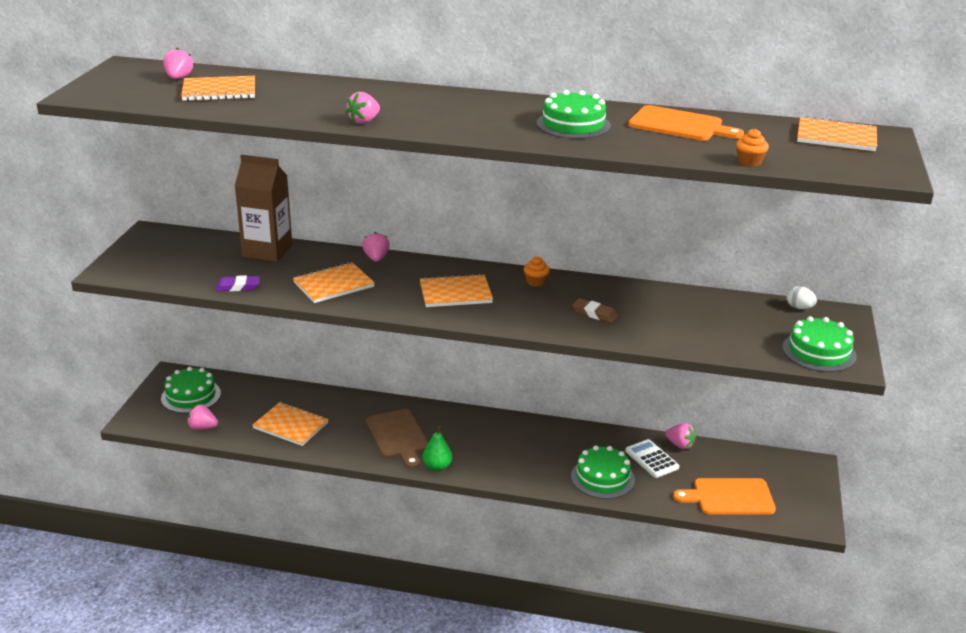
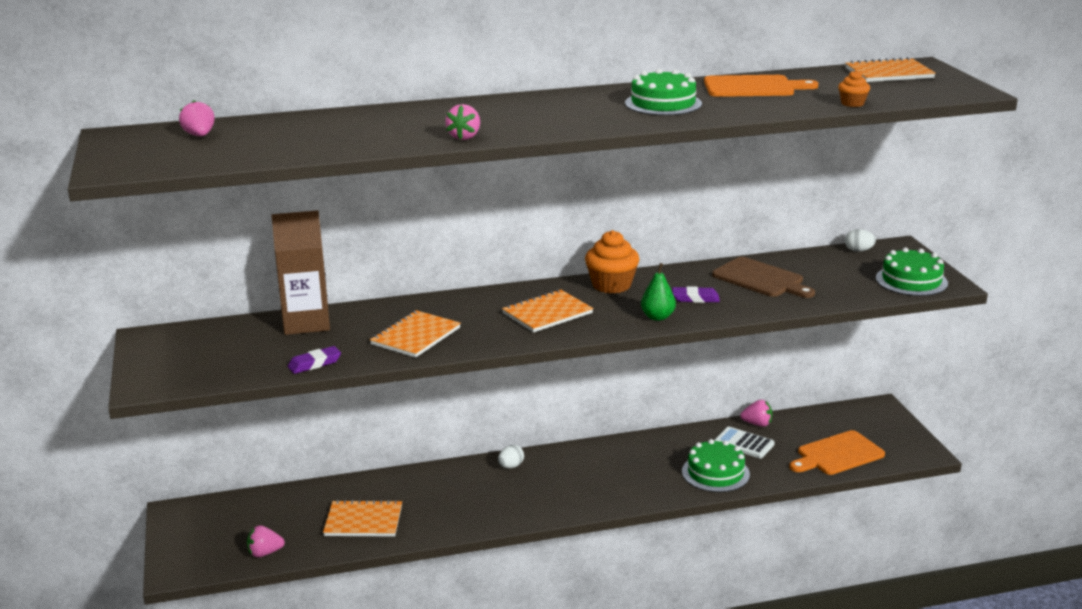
camera: 25 degrees left, 5 degrees down
green cake [161,367,221,413] -> none
orange notebook [181,76,255,101] -> none
pink strawberry [362,232,390,262] -> none
brown cutting board [366,409,428,469] -> brown cutting board moved to [712,257,815,298]
green pear [422,426,452,471] -> green pear moved to [641,263,676,321]
orange cupcake [524,256,550,287] -> orange cupcake [585,230,639,293], size x1.92
brown eraser [572,298,618,323] -> purple eraser [672,286,720,303]
none -> white egg [498,445,524,468]

